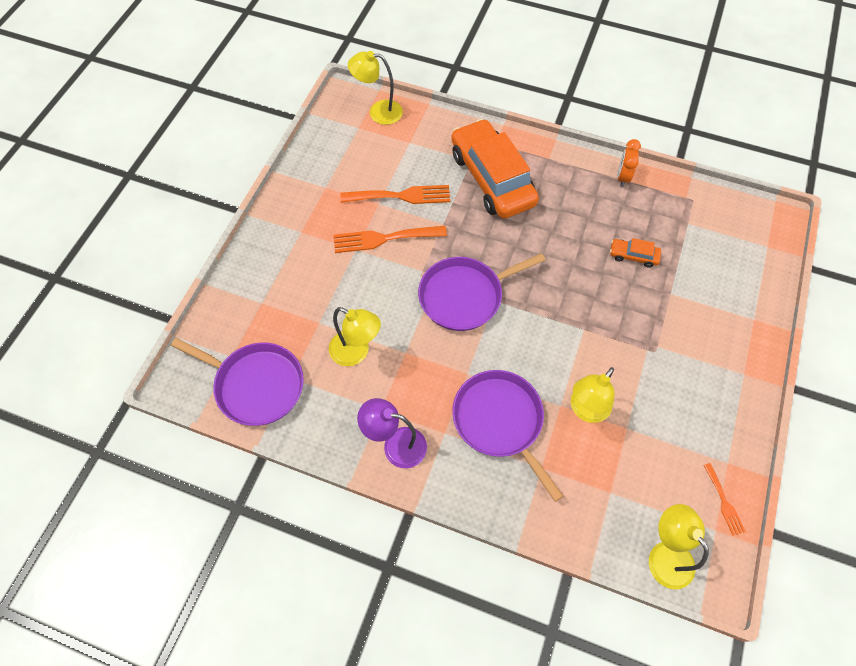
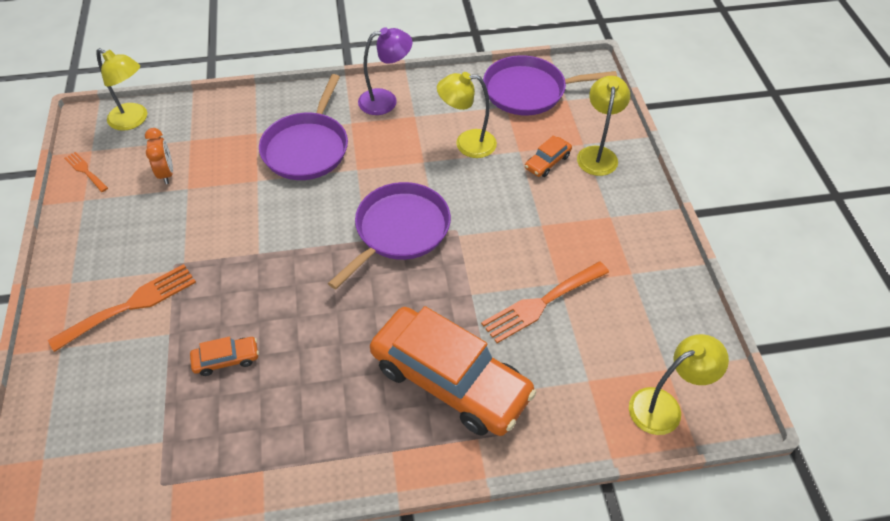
camera: 150 degrees right, 10 degrees down
orange fork [333,226,447,253] -> orange fork moved to [48,264,196,352]
purple pan [452,370,563,502] -> purple pan turned 75 degrees clockwise [259,74,348,180]
yellow lamp [571,367,615,423] -> yellow lamp moved to [577,76,630,176]
orange clock [617,139,641,187] -> orange clock moved to [145,128,173,184]
none -> orange car [525,135,572,177]

